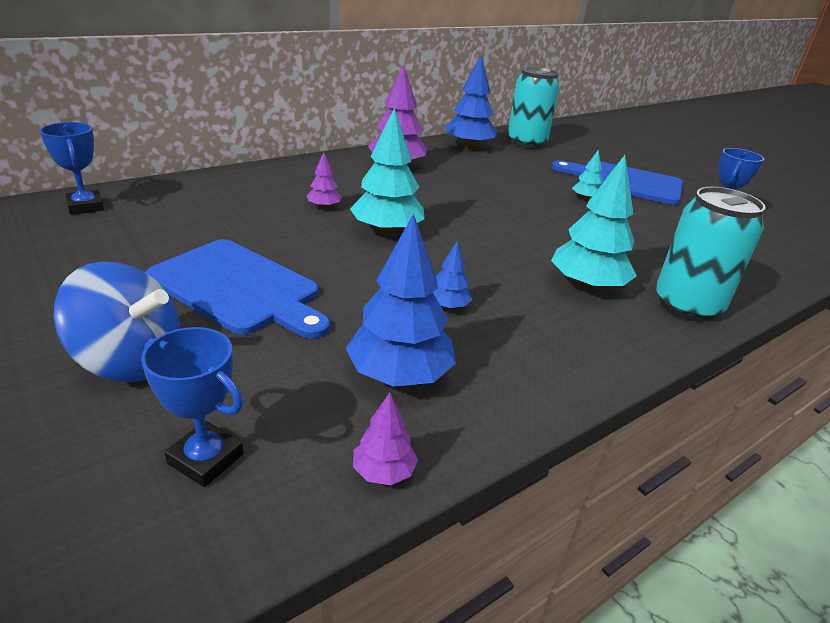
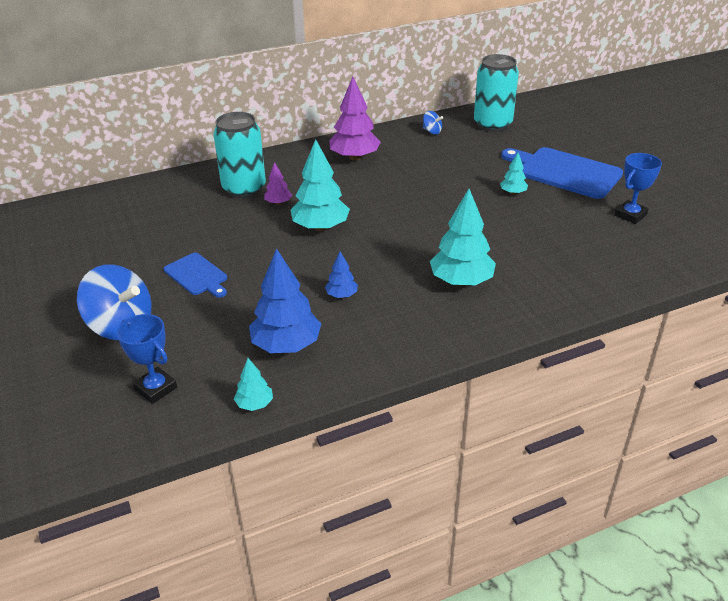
camera: 15 degrees right, 5 degrees up
blue trophy [40,122,104,215] -> none
blue cutting board [145,239,330,339] -> blue cutting board [164,253,227,298], size x0.55
purple tree [353,393,418,485] -> turquoise tree [234,358,273,411]
blue tree [445,55,497,149] -> blue spinning top [423,111,443,134]
turquoise can [656,187,766,322] -> turquoise can moved to [213,112,266,198]

